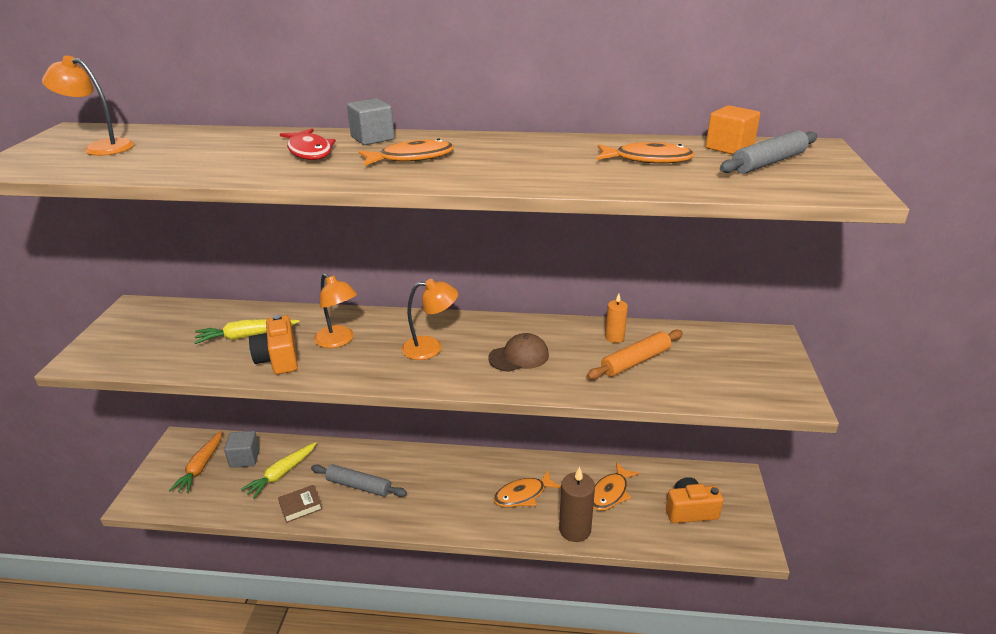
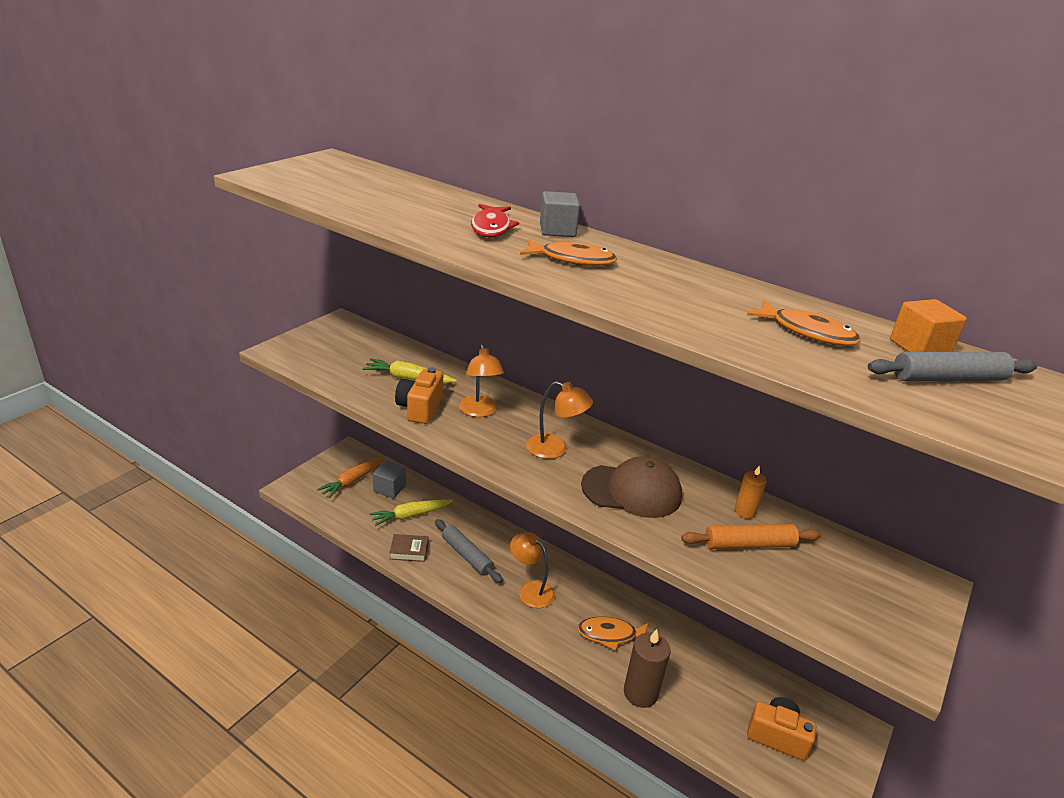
camera: 25 degrees right, 0 degrees up
orange lamp [42,56,134,156] -> orange lamp moved to [510,532,555,608]
brown cap [488,333,549,372] -> brown cap [581,456,682,518], size x1.53
orange fish [593,462,639,511] -> none

